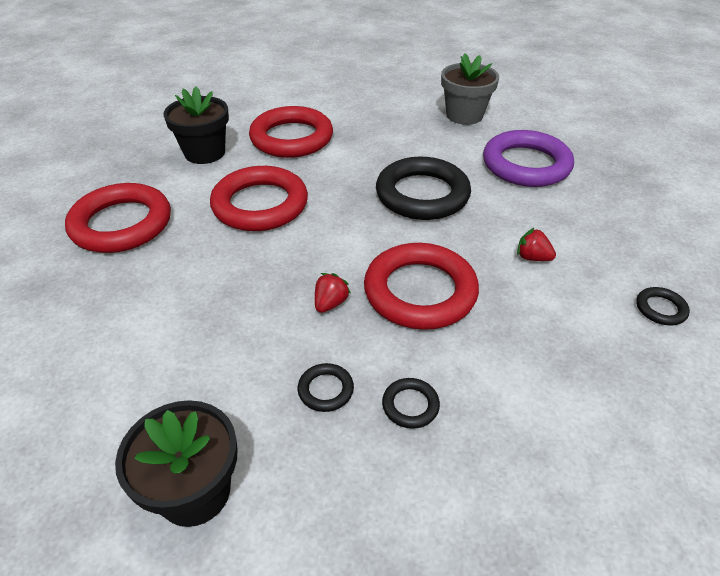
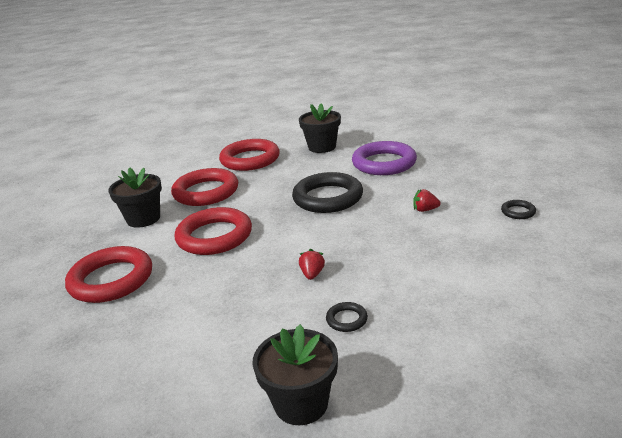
camera: 20 degrees left, 15 degrees down
red ring [364,243,479,330] -> red ring moved to [219,139,280,171]
black ring [382,378,440,429] -> none
grey flower pot [441,53,499,125] -> black flower pot [299,104,341,153]

